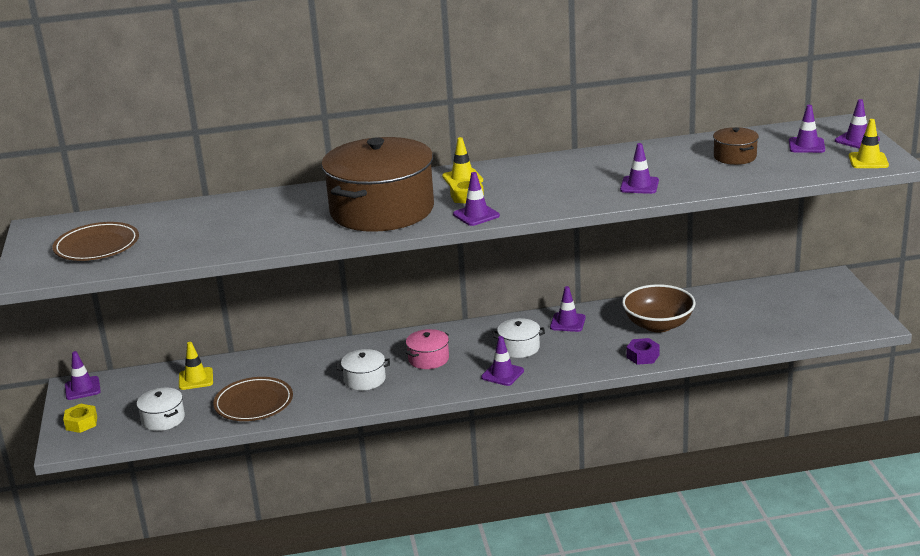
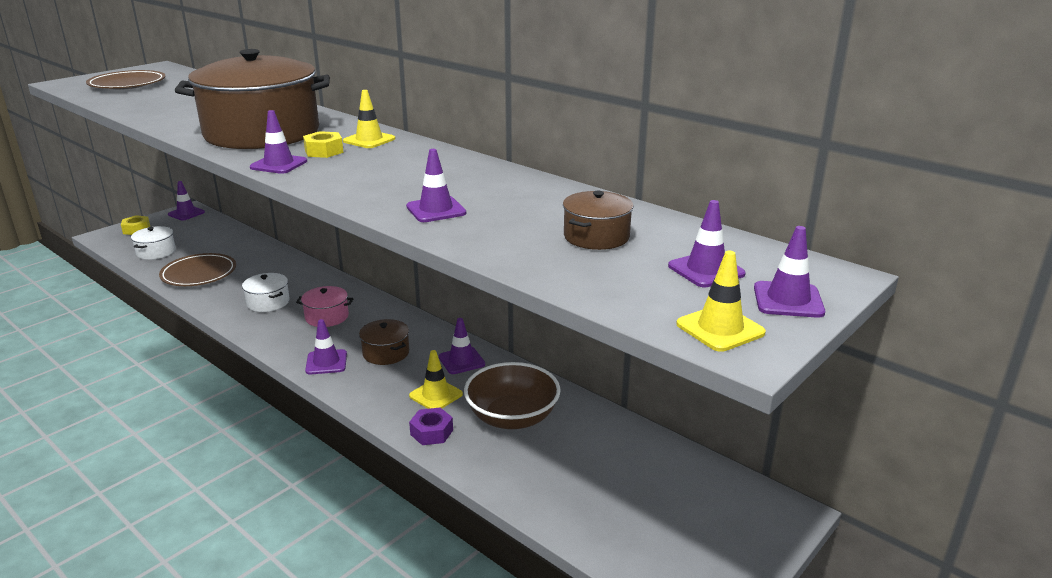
camera: 50 degrees right, 0 degrees up
yellow traffic cone [179,342,213,390] -> yellow traffic cone moved to [409,350,463,409]
white pot [493,318,545,358] -> brown pot [359,319,409,365]

